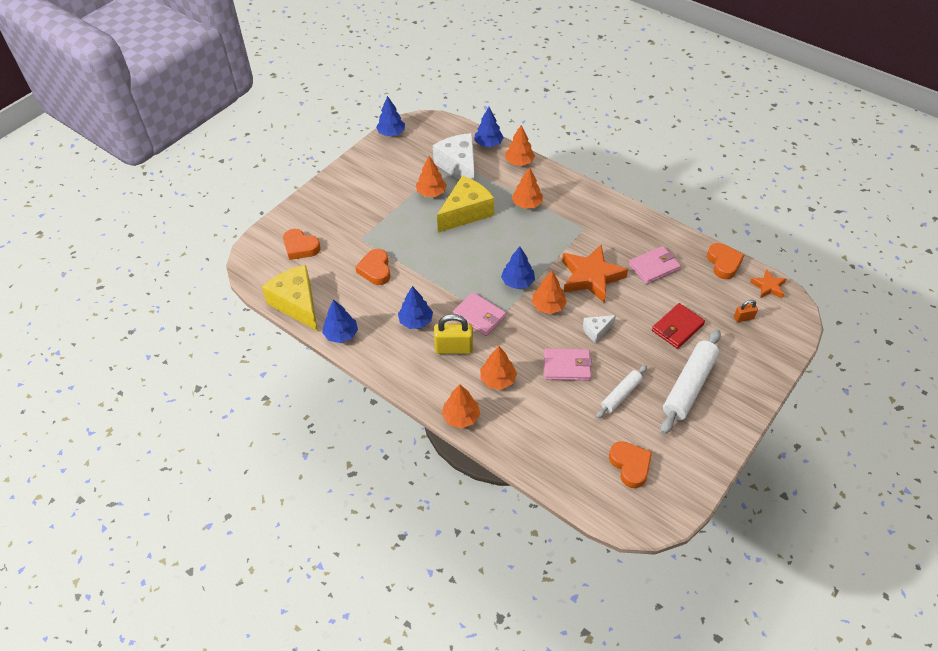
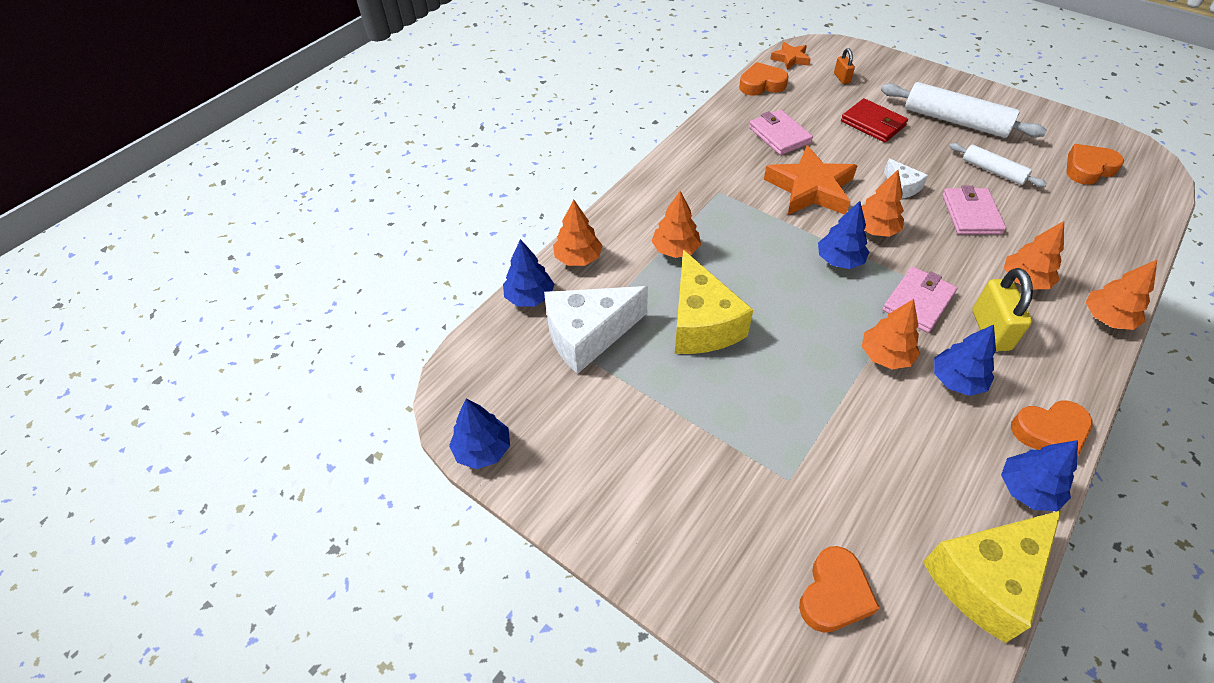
camera: 90 degrees left, 0 degrees up
orange heart [355,249,390,285] -> orange heart moved to [1011,400,1093,457]
orange tree [416,156,447,197] -> orange tree moved to [862,299,920,369]
yellow cheese [437,176,494,233] -> yellow cheese turned 150 degrees counterclockwise [675,250,753,354]

